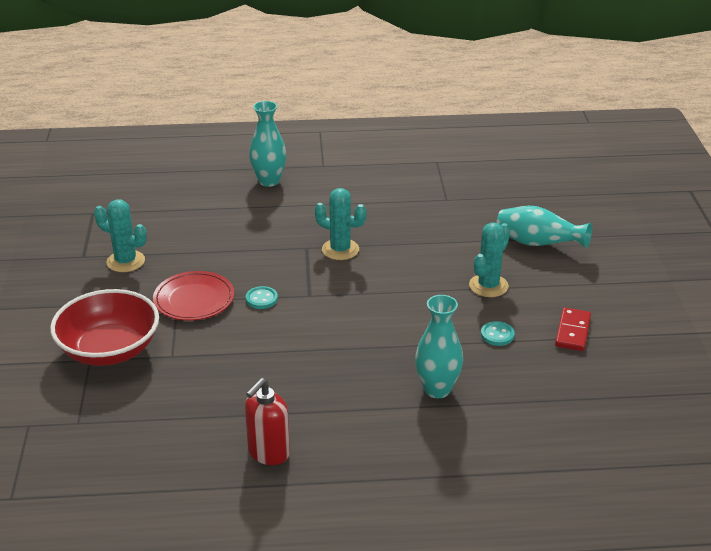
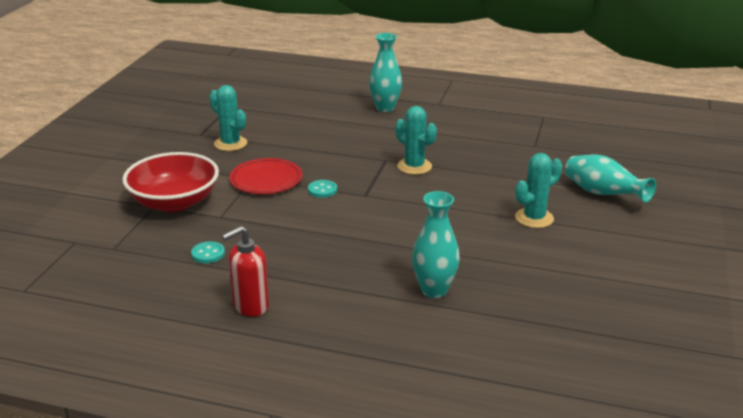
camera: 20 degrees right, 5 degrees down
turquoise button [481,321,515,346] -> turquoise button moved to [191,241,225,263]
red domino [555,308,591,351] -> none

